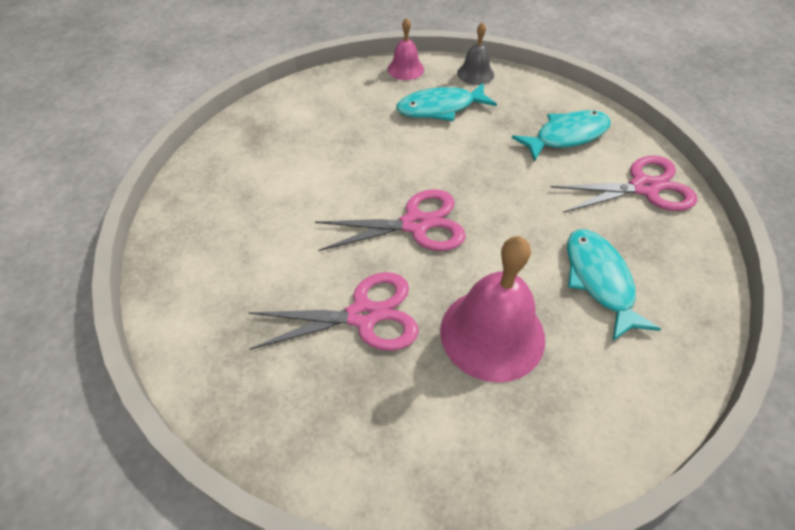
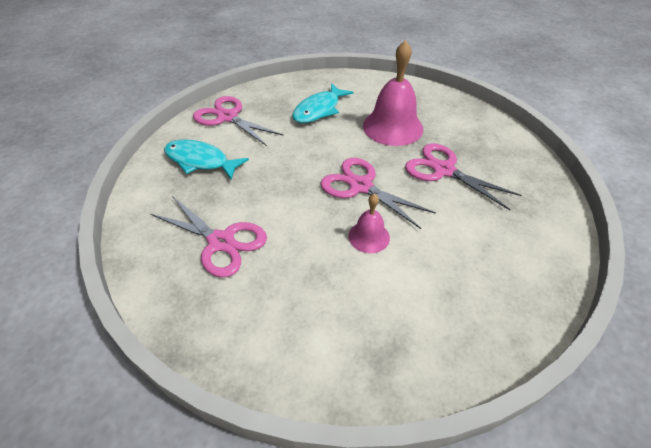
camera: 130 degrees left, 5 degrees down
pink bell [388,17,424,80] -> pink bell moved to [348,194,390,253]
turquoise fish [396,83,497,121] -> pink scissors [150,196,267,278]
grey bell [457,22,494,85] -> none

